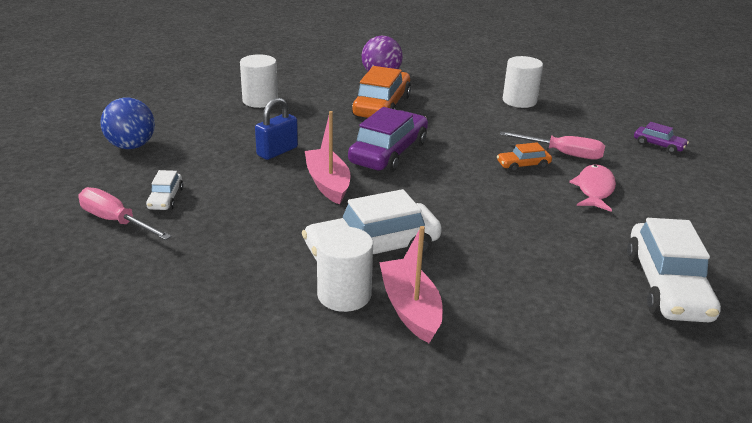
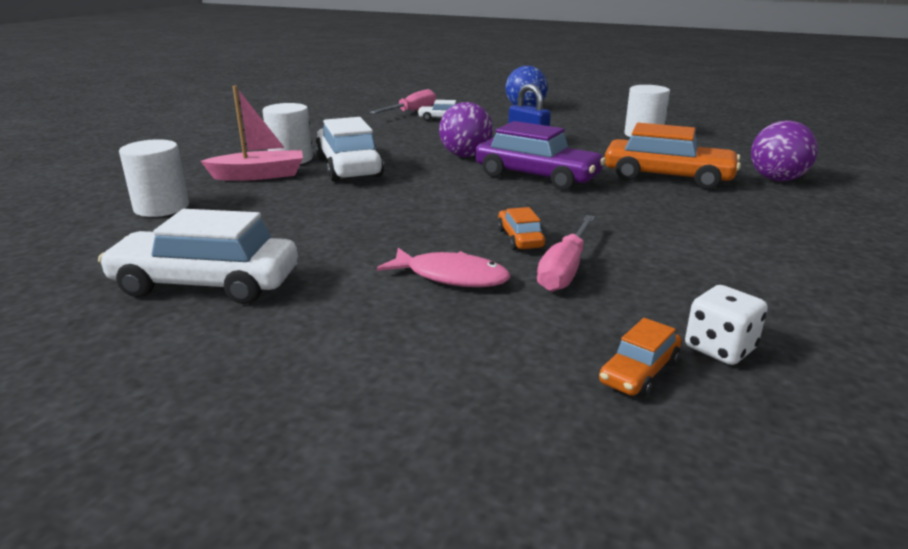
camera: 95 degrees right, 5 degrees down
pink boat [305,111,350,205] -> purple ball [439,102,493,157]
white cylinder [503,56,543,108] -> white cylinder moved to [119,139,189,217]
purple car [634,122,689,154] -> orange car [599,318,682,397]
none -> white dice [685,285,768,365]

